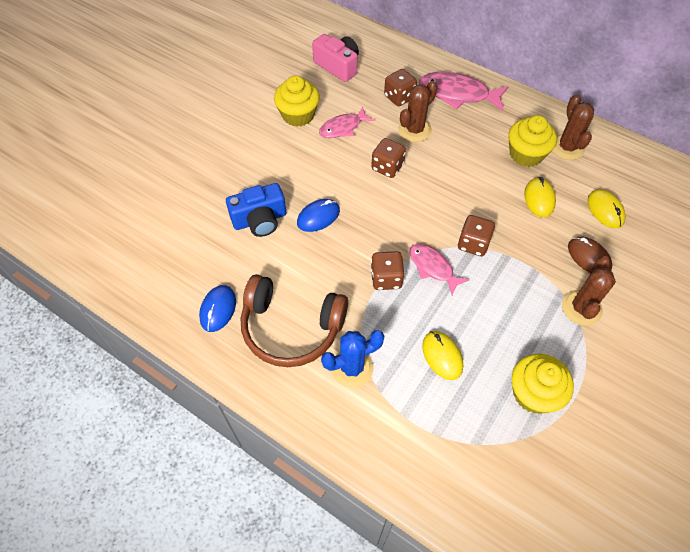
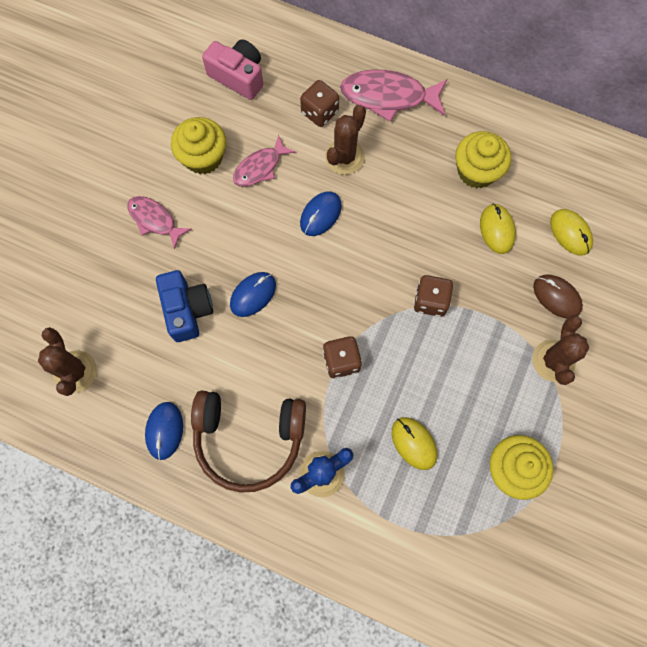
camera: 10 degrees left, 15 degrees up
blue camera [226,183,286,237] -> blue camera turned 75 degrees counterclockwise [156,270,213,342]
brown dice [371,138,406,178] -> blue mouse [300,191,342,236]
pink fish [410,244,469,295] -> pink fish moved to [127,196,192,249]
brown cactus [552,94,594,160] -> brown cactus moved to [38,327,97,396]

